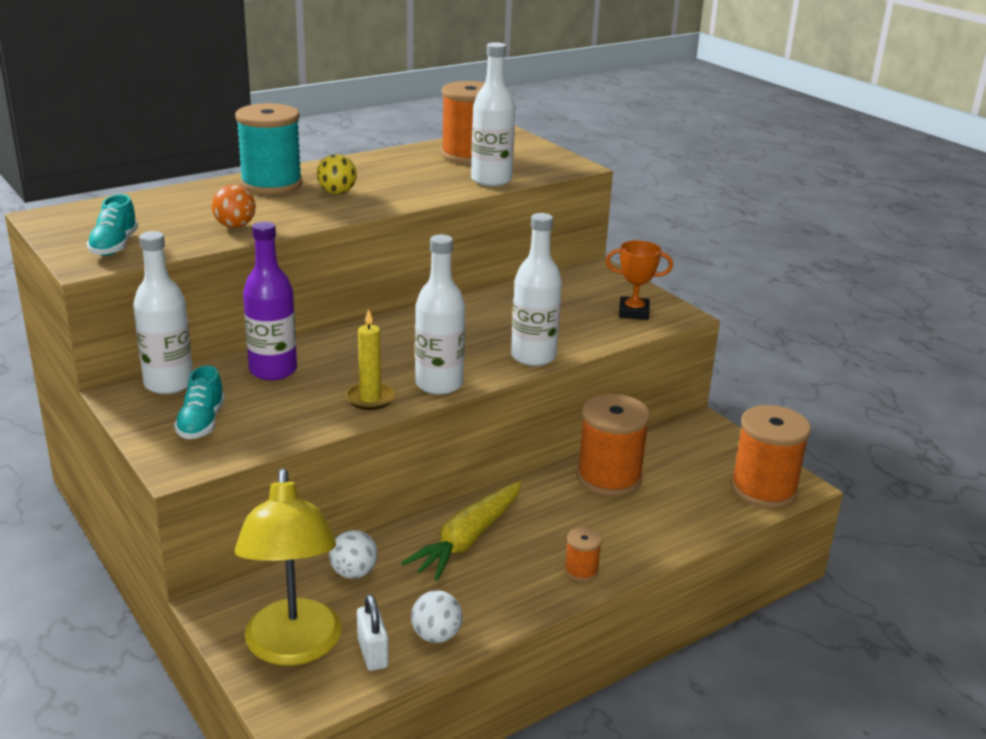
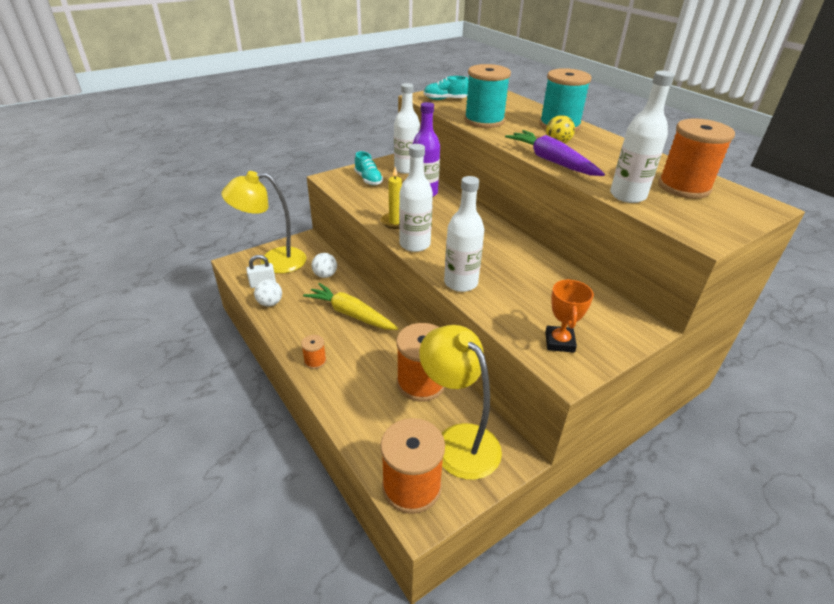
camera: 90 degrees right, 10 degrees up
turquoise shoe [174,365,225,439] -> turquoise shoe turned 120 degrees counterclockwise [354,151,383,185]
orange ball [212,185,256,228] -> turquoise spool [464,64,511,128]
none -> yellow lamp [419,325,502,480]
none -> purple carrot [505,130,605,176]

